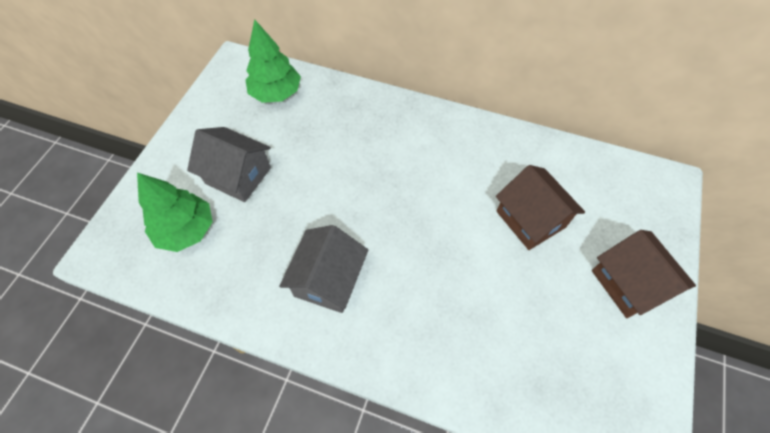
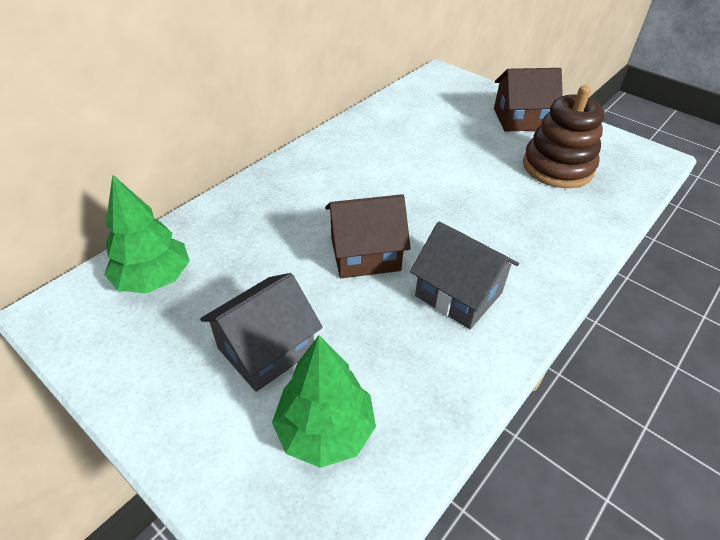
camera: 70 degrees left, 15 degrees down
brown house [496,165,585,250] -> brown house moved to [325,194,411,278]
none -> brown stacking toy [523,86,604,188]

